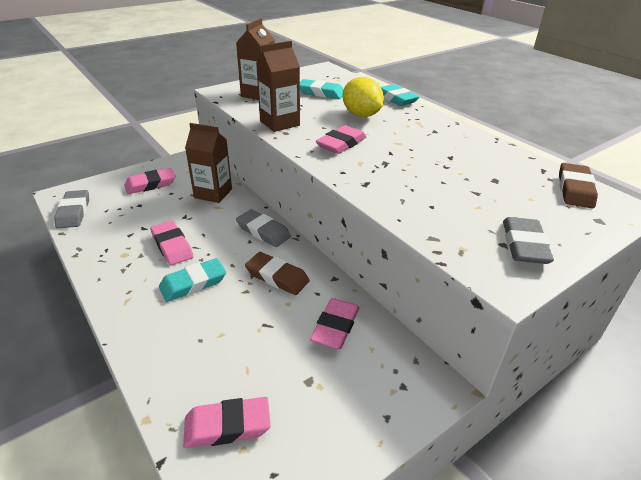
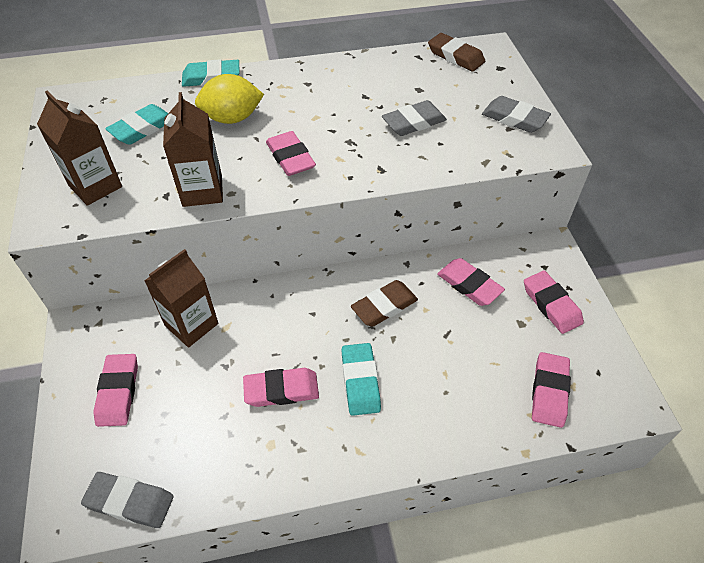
camera: 65 degrees left, 15 degrees up
grey eraser [236,209,291,247] -> grey eraser moved to [382,100,447,136]
none -> pink eraser [524,270,584,334]

